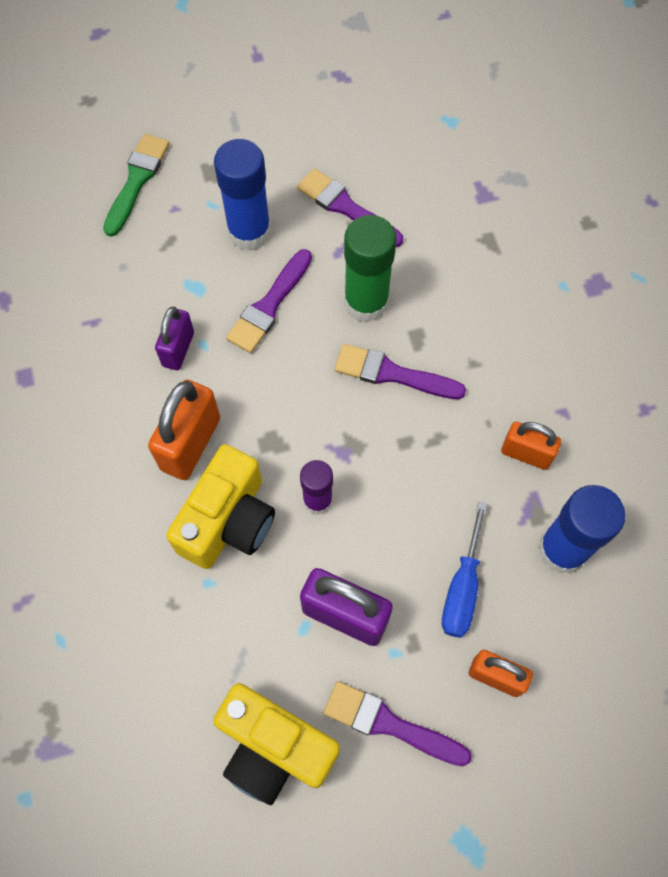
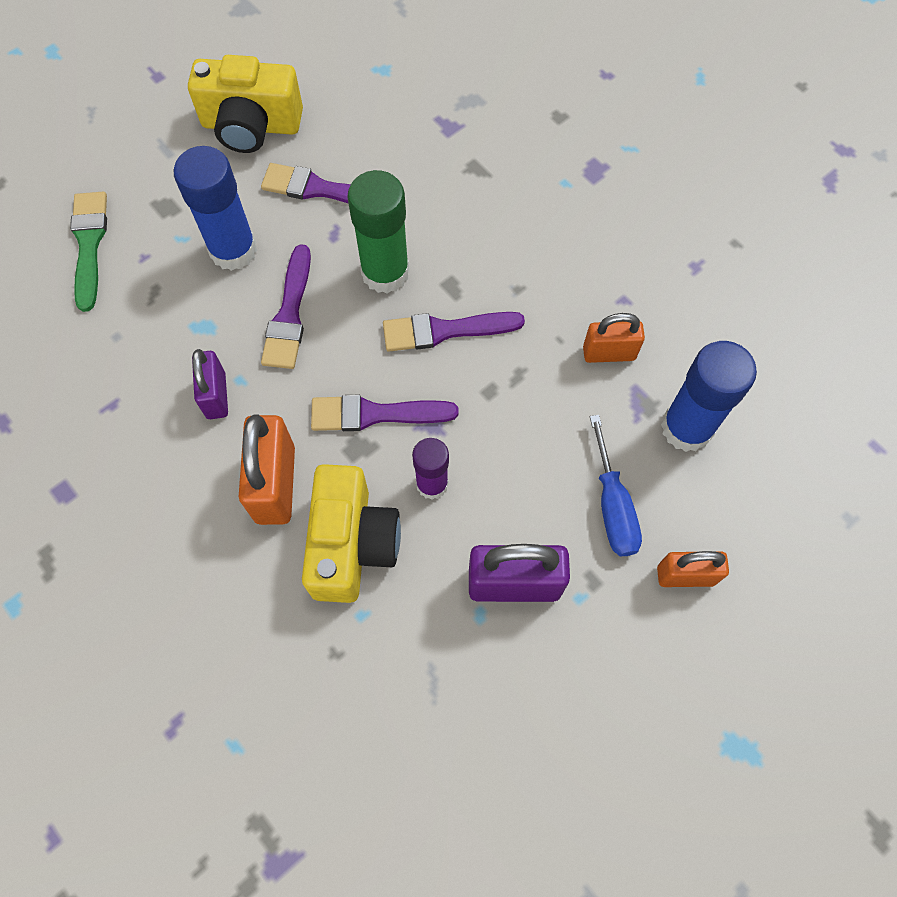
camera: 25 degrees left, 0 degrees up
yellow camera [213,683,340,805] -> yellow camera moved to [188,55,303,153]
purple brush [324,681,472,766] -> purple brush moved to [311,395,459,431]

